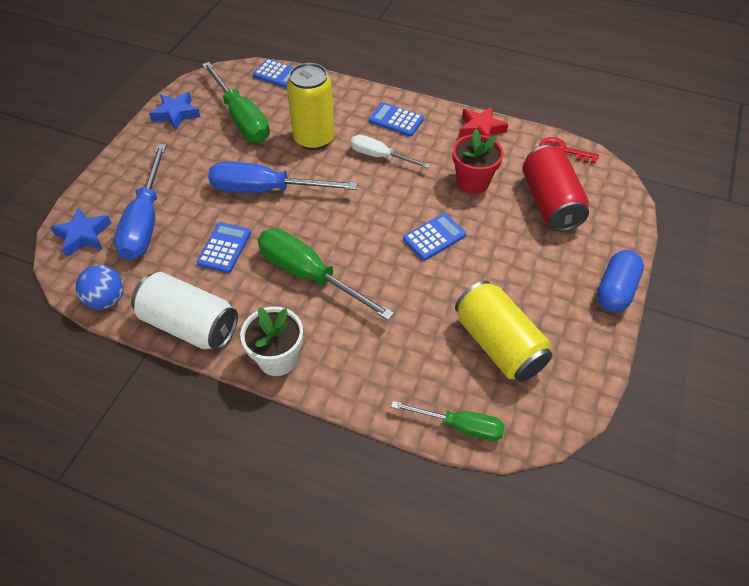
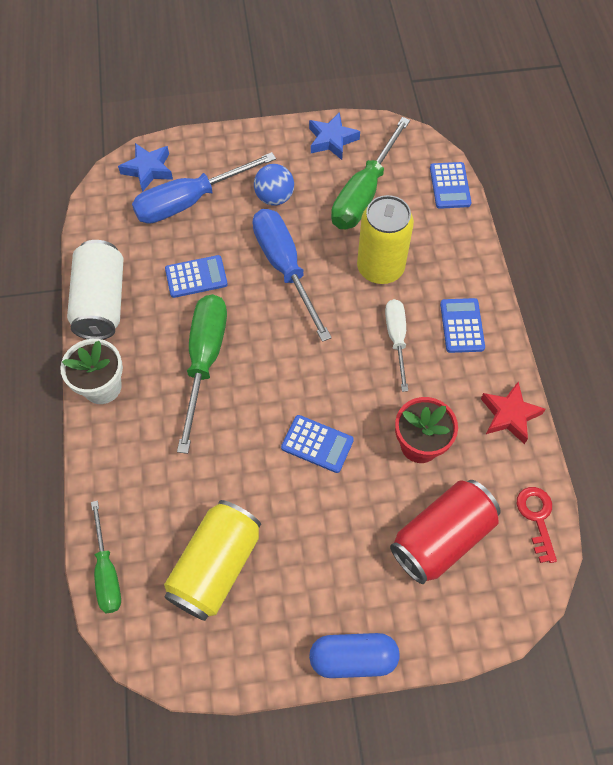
camera: 60 degrees right, 10 degrees up
blue ball [75,265,124,310] -> blue ball moved to [254,164,294,206]

